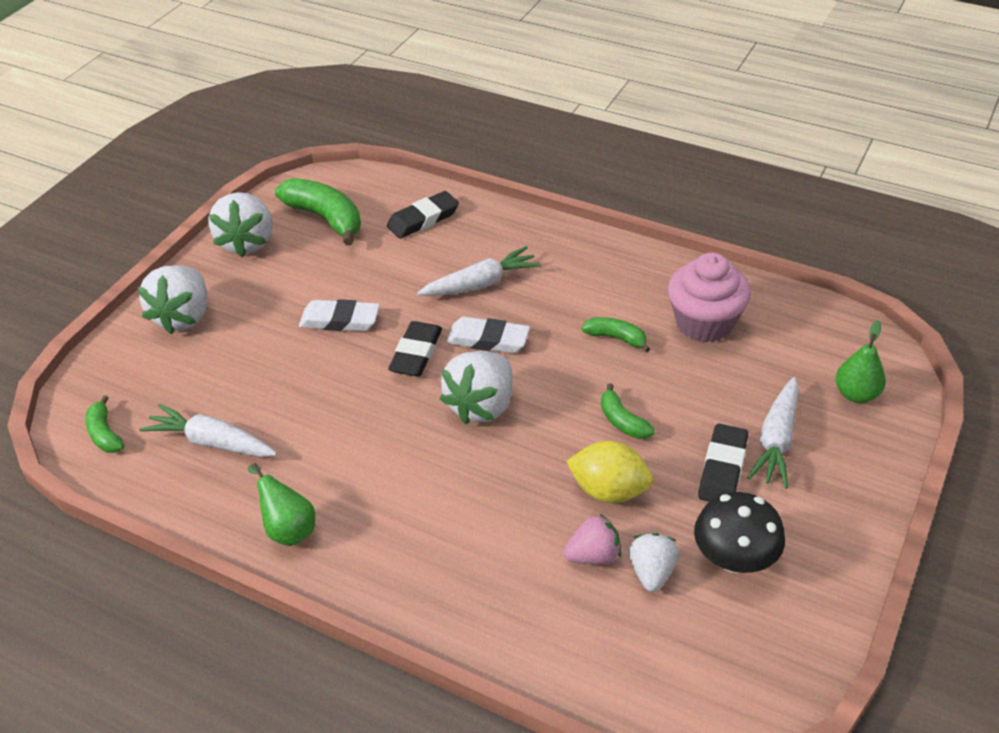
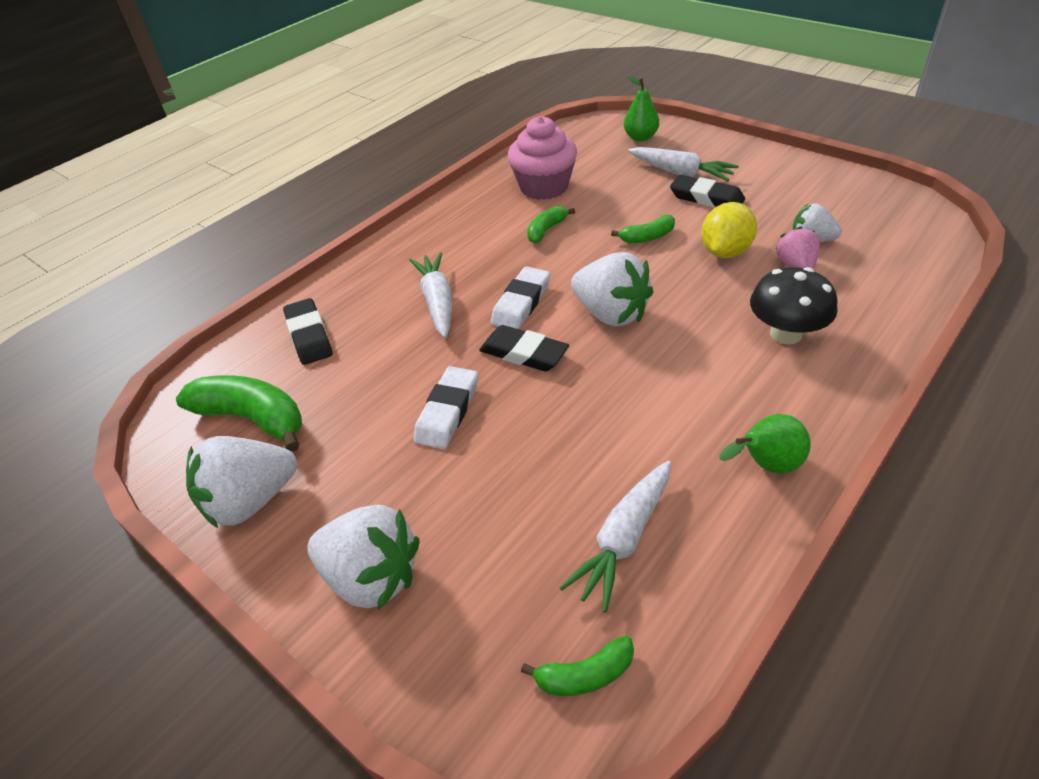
camera: 75 degrees left, 0 degrees up
white strawberry [209,192,273,258] -> white strawberry turned 135 degrees clockwise [186,436,297,528]
green banana [275,178,361,246] -> green banana turned 60 degrees clockwise [176,375,302,452]
black mushroom [694,492,785,573] -> black mushroom moved to [750,267,838,344]

